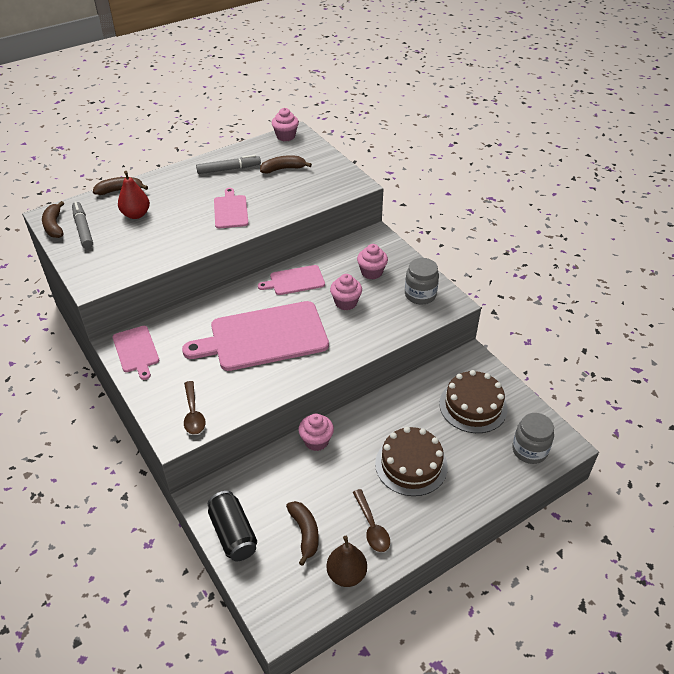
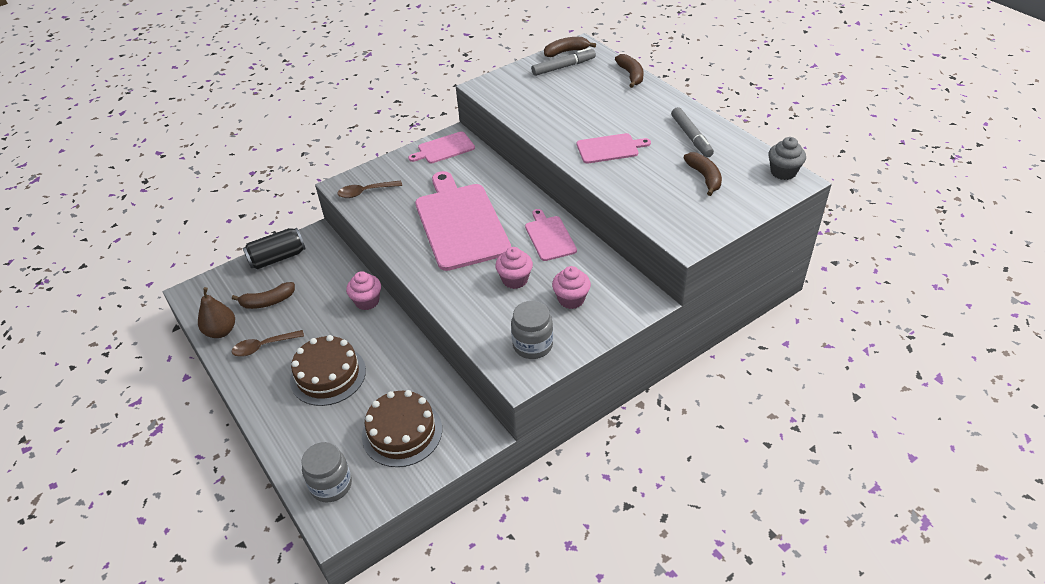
camera: 90 degrees right, 0 degrees up
red pear [118,171,150,219] -> none
pink cupcake [272,108,299,141] -> grey cupcake [768,137,806,180]

